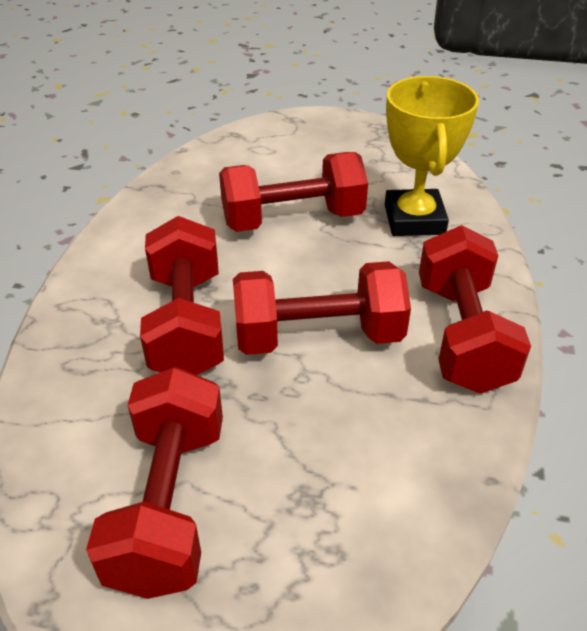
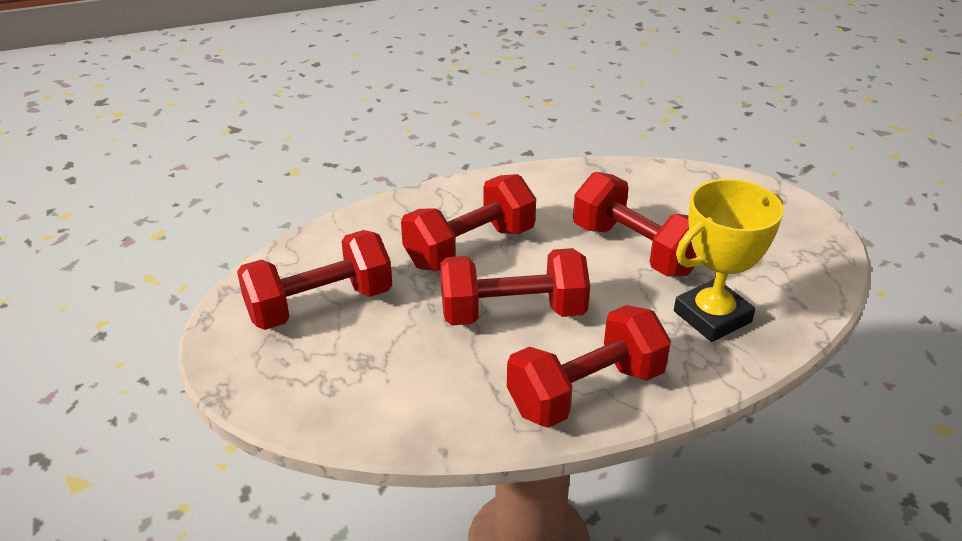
camera: 60 degrees right, 5 degrees down
red dumbbell [233,261,411,355] -> red dumbbell turned 60 degrees counterclockwise [440,248,590,326]

